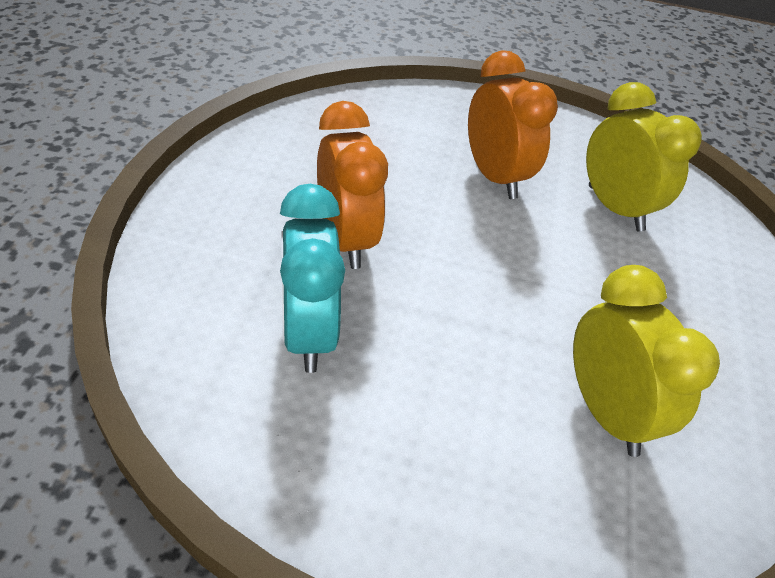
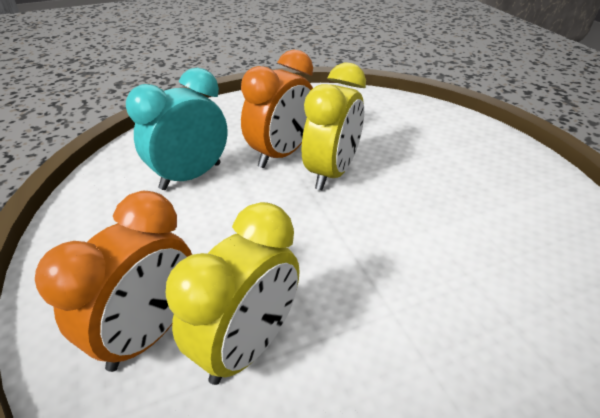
camera: 60 degrees right, 5 degrees down
orange clock [468,50,558,199] -> orange clock moved to [35,191,192,372]
yellow clock [586,82,702,232] -> yellow clock moved to [302,62,366,190]

